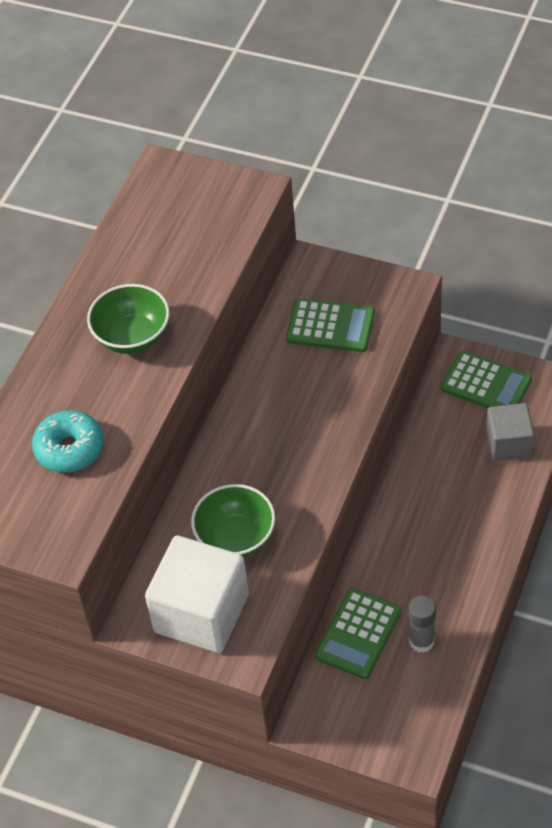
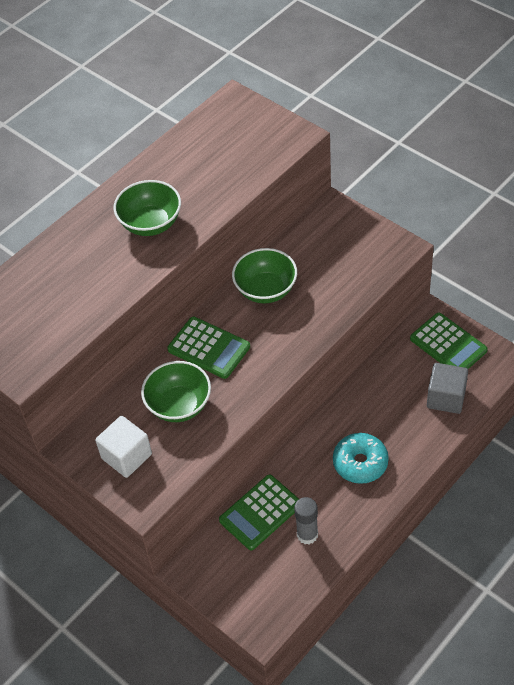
camera: 20 degrees right, 0 degrees up
turquoise donut [32,410,104,473] -> turquoise donut moved to [333,433,389,484]
white cube [145,536,249,653] -> white cube [95,416,152,478], size x0.60
green calculator [286,298,375,352] -> green calculator moved to [167,317,250,379]
none -> green bowl [232,248,297,303]

